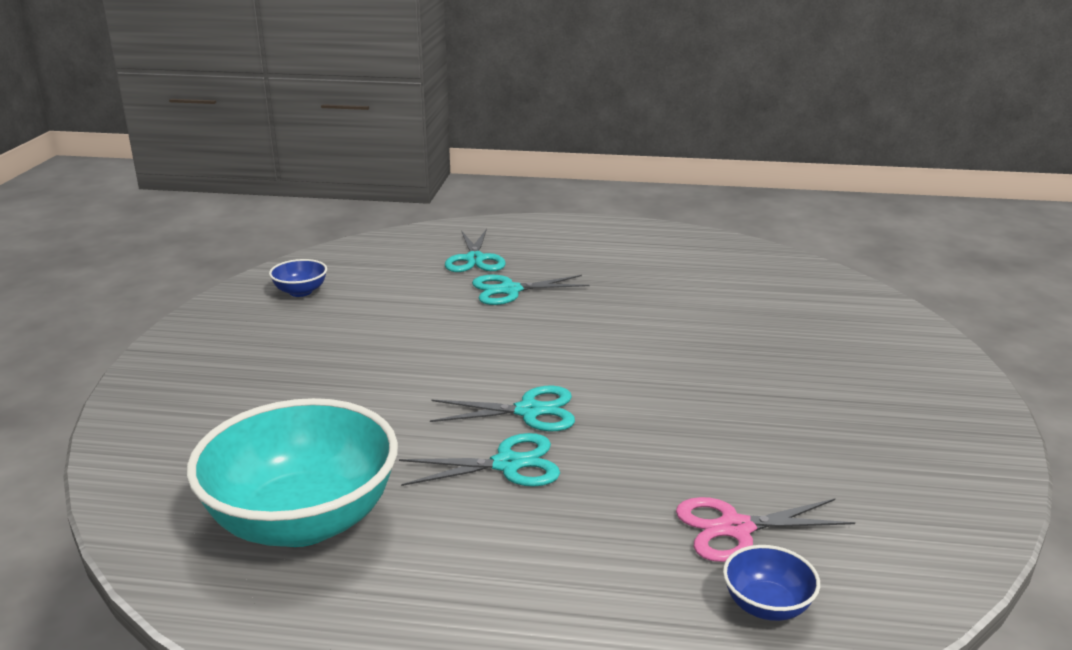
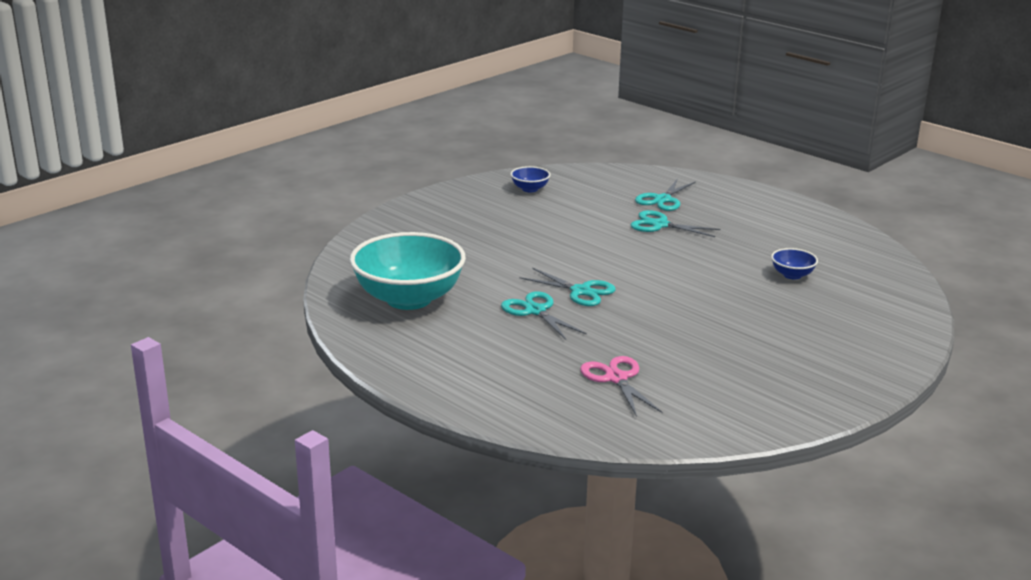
camera: 35 degrees right, 0 degrees up
turquoise scissors [399,433,560,487] -> turquoise scissors turned 150 degrees counterclockwise [501,291,587,340]
pink scissors [676,497,855,562] -> pink scissors turned 45 degrees clockwise [580,356,662,417]
blue bowl [723,545,820,621] -> blue bowl moved to [771,248,818,279]

